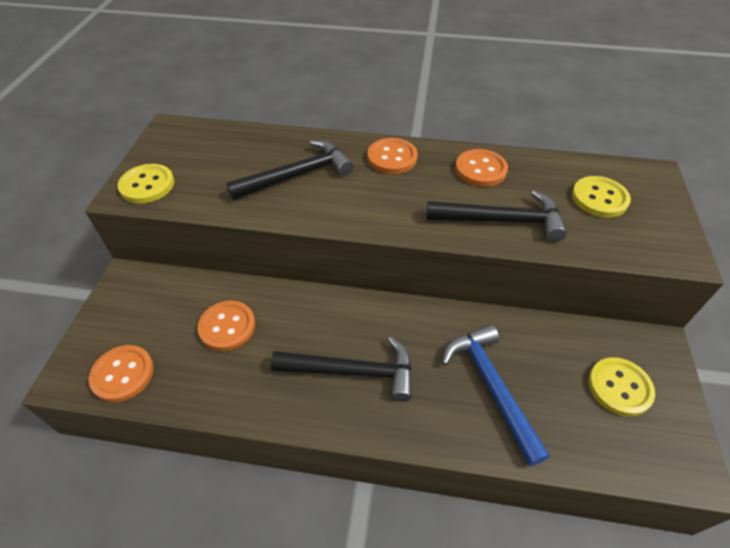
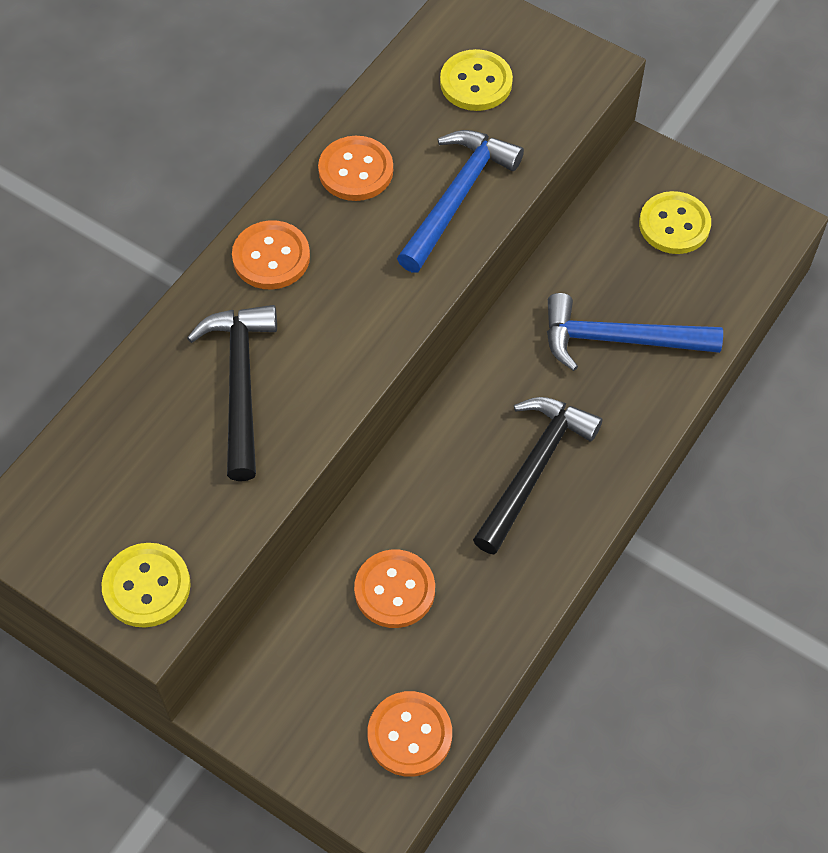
camera: 65 degrees left, 10 degrees up
black hammer [426,190,567,242] -> blue hammer [397,130,524,273]

